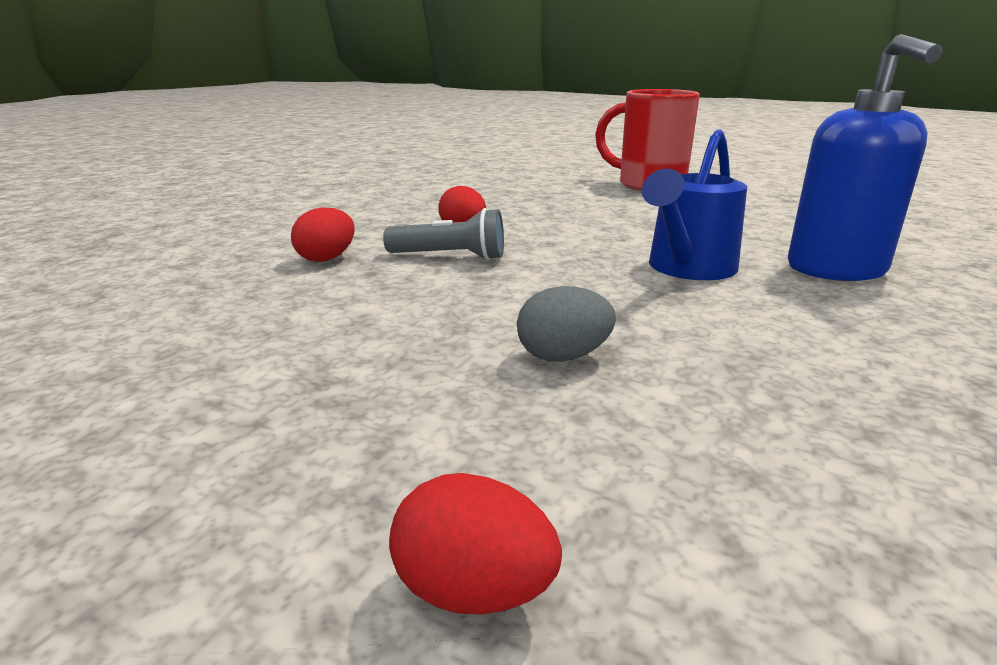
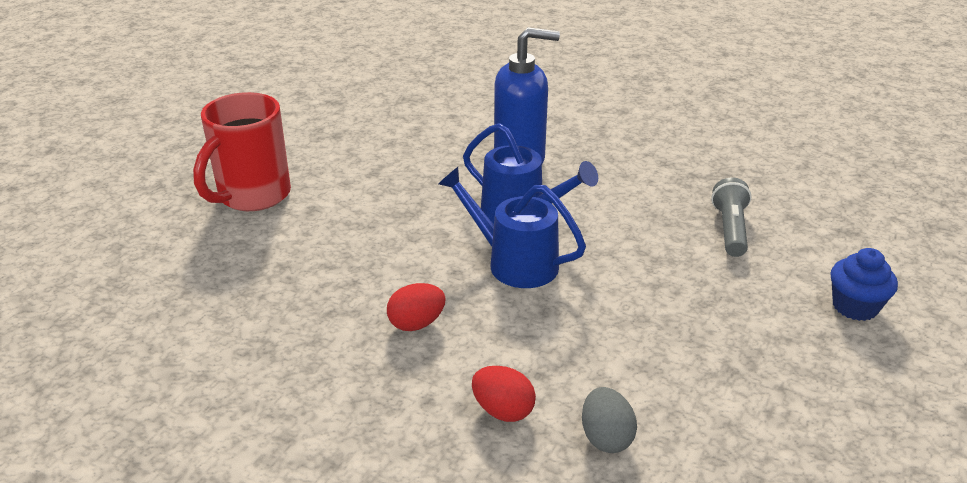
camera: 90 degrees left, 10 degrees up
grey flashlight [383,208,504,260] -> grey flashlight moved to [711,178,751,257]
red egg [389,473,562,615] -> blue cupcake [831,248,898,321]
grey egg [517,286,616,362] -> grey egg moved to [582,387,637,453]
none -> blue watering can [438,167,586,288]

